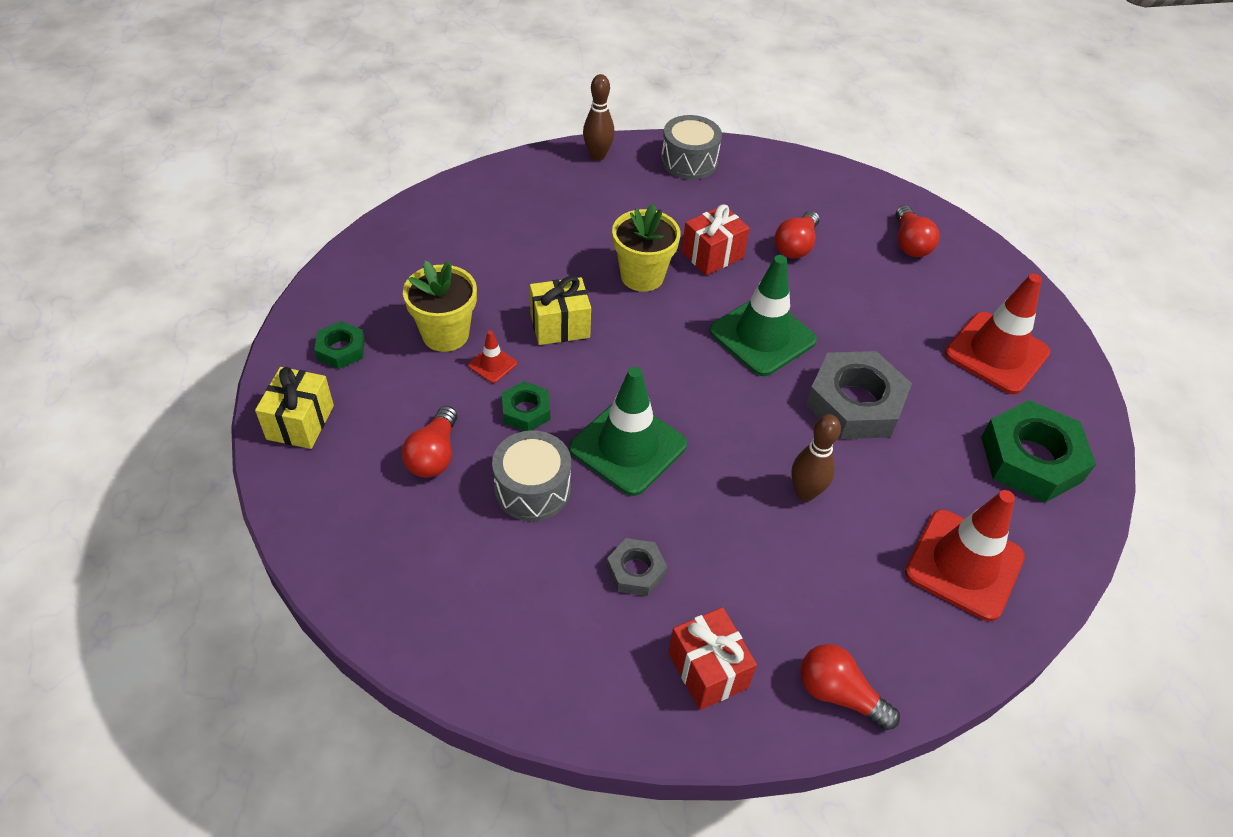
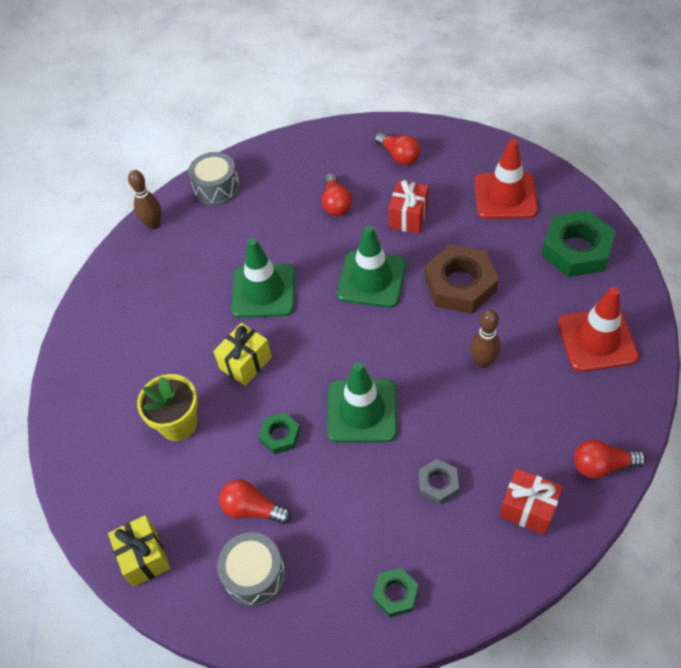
camera: 30 degrees left, 5 degrees up
green nut [314,321,365,369] -> green nut moved to [373,568,419,617]
red light bulb [402,406,457,478] -> red light bulb turned 135 degrees clockwise [219,479,291,524]
red traffic cone [468,331,517,383] -> none
grey drum [492,430,571,521] -> grey drum moved to [217,532,285,607]
yellow flower pot [612,204,680,292] -> green traffic cone [231,238,295,318]
red gift [682,204,750,275] -> red gift moved to [388,180,429,234]
grey nut [806,351,912,439] -> brown nut [425,244,499,314]

